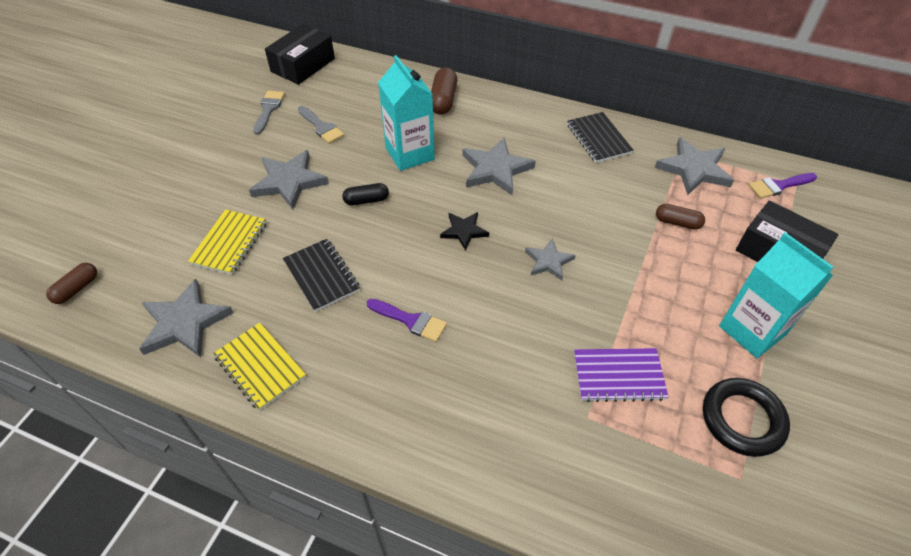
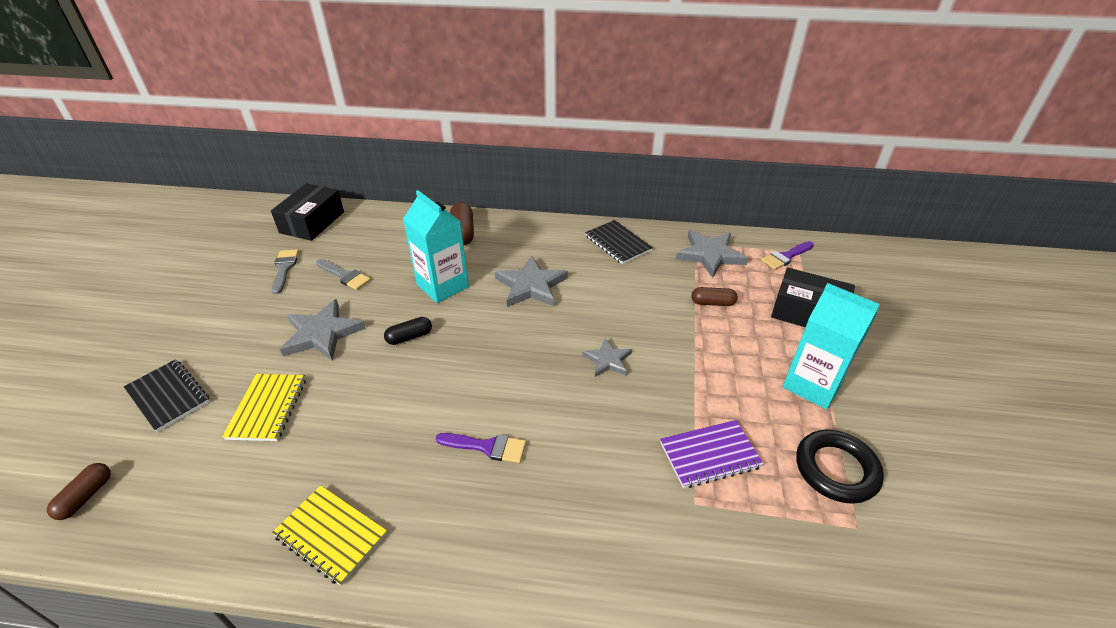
camera: 15 degrees left, 10 degrees down
grey star [139,279,233,358] -> none
black notebook [283,239,360,312] -> black notebook moved to [124,359,210,432]
black star [440,212,489,251] -> none

